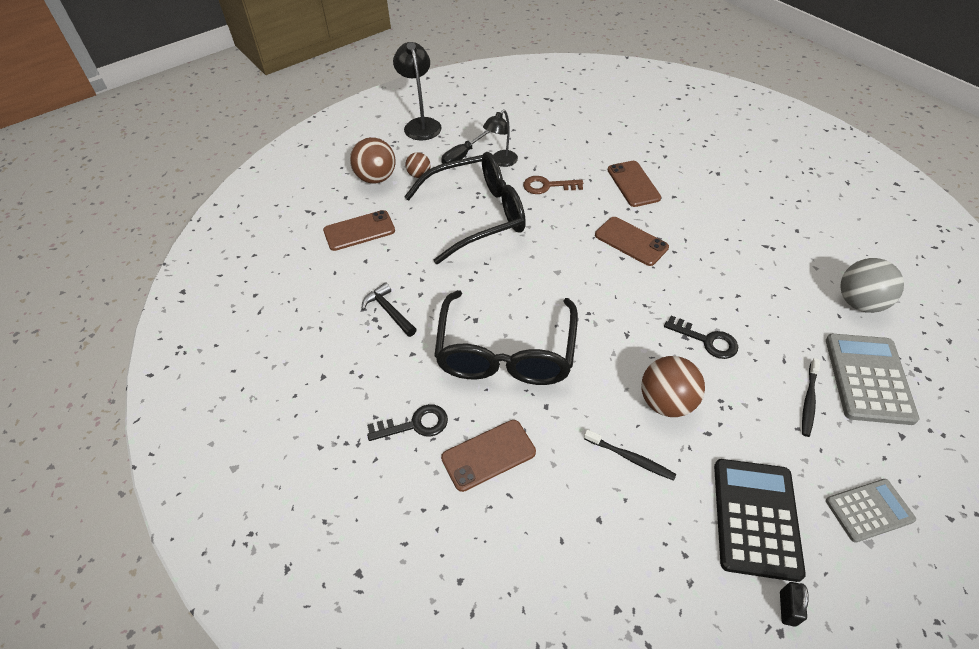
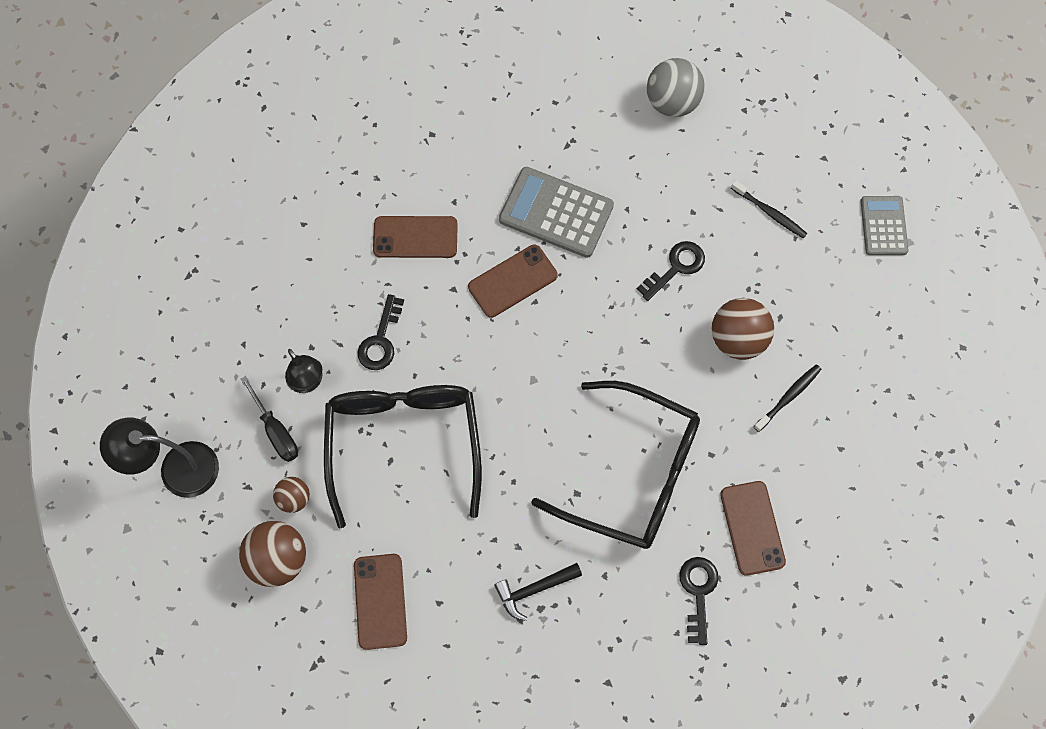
camera: 75 degrees left, 20 degrees up
brown key [523,176,583,194] -> black key [357,294,404,370]
black calculator [714,459,806,582] -> none
black padlock [780,582,809,627] -> none
grey calculator [826,334,919,425] -> grey calculator moved to [499,167,614,258]

